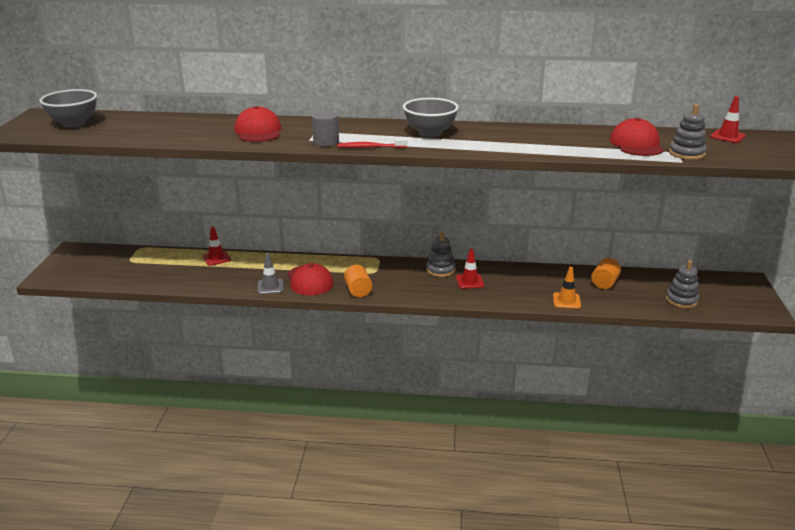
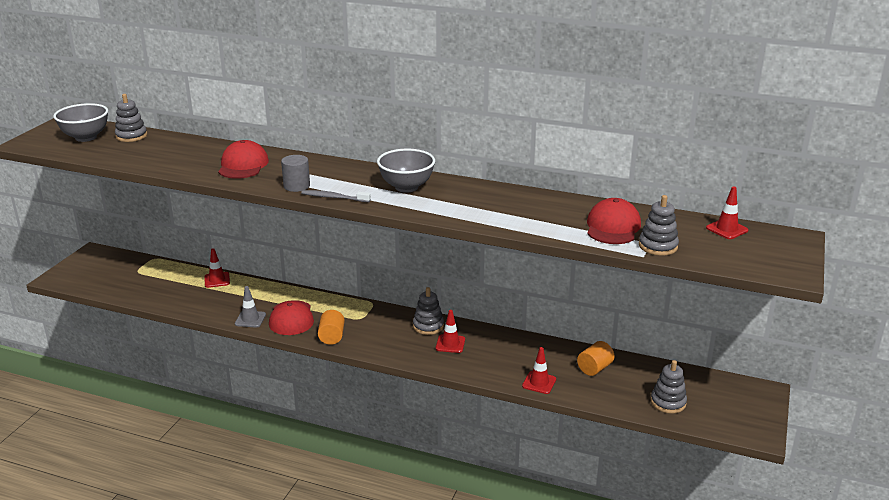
camera: 15 degrees right, 0 degrees up
red toothbrush [337,138,407,148] -> grey toothbrush [301,190,371,202]
orange traffic cone [553,267,581,309] -> red traffic cone [522,347,556,394]
none -> grey stacking toy [115,94,147,142]

